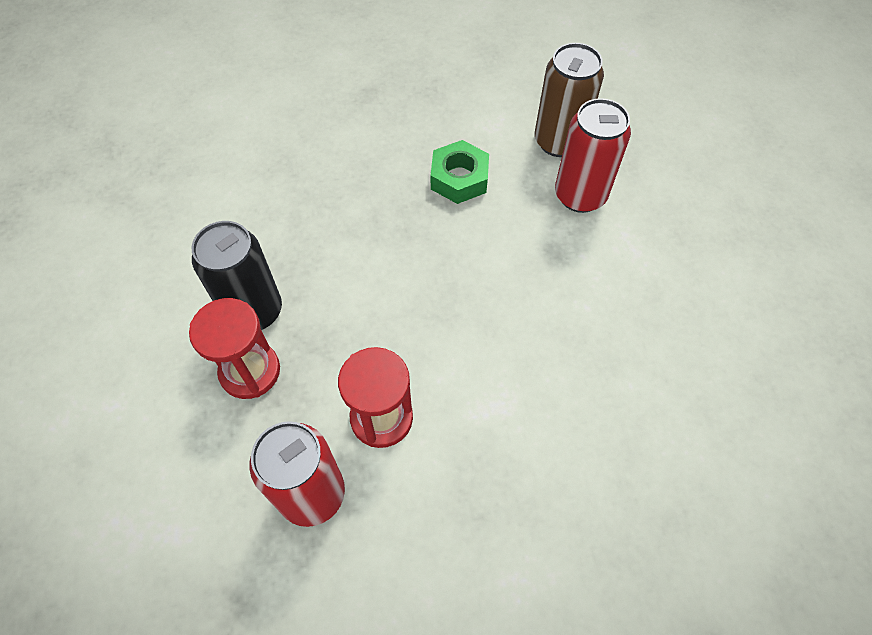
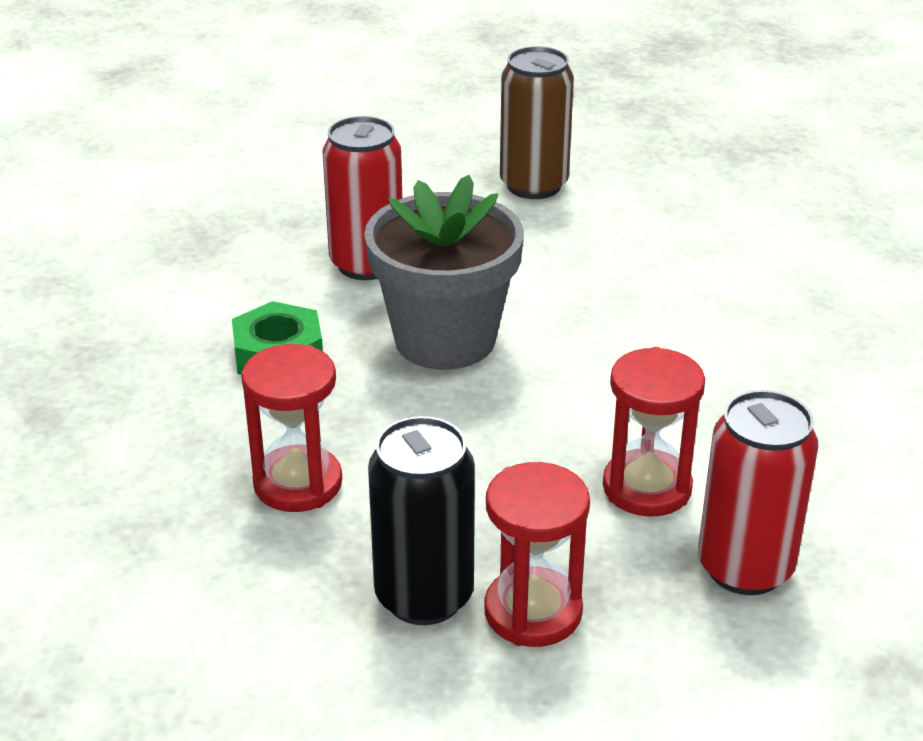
camera: 75 degrees left, 25 degrees down
brown can [535,43,604,157] -> brown can moved to [500,46,574,199]
none -> red hourglass [241,344,342,512]
none -> grey flower pot [364,175,524,370]

